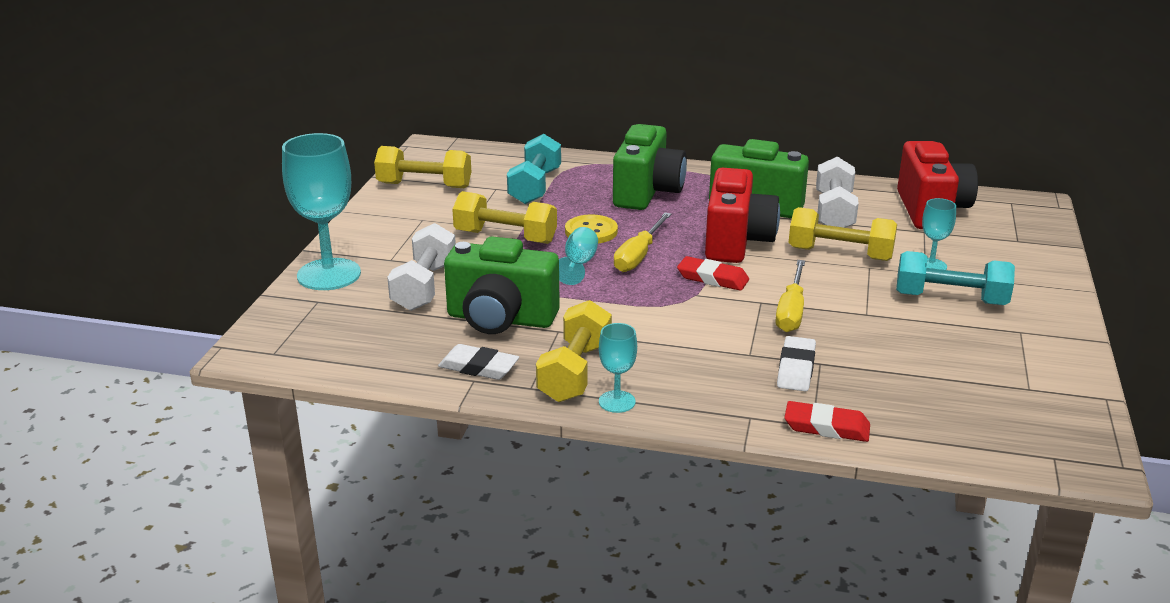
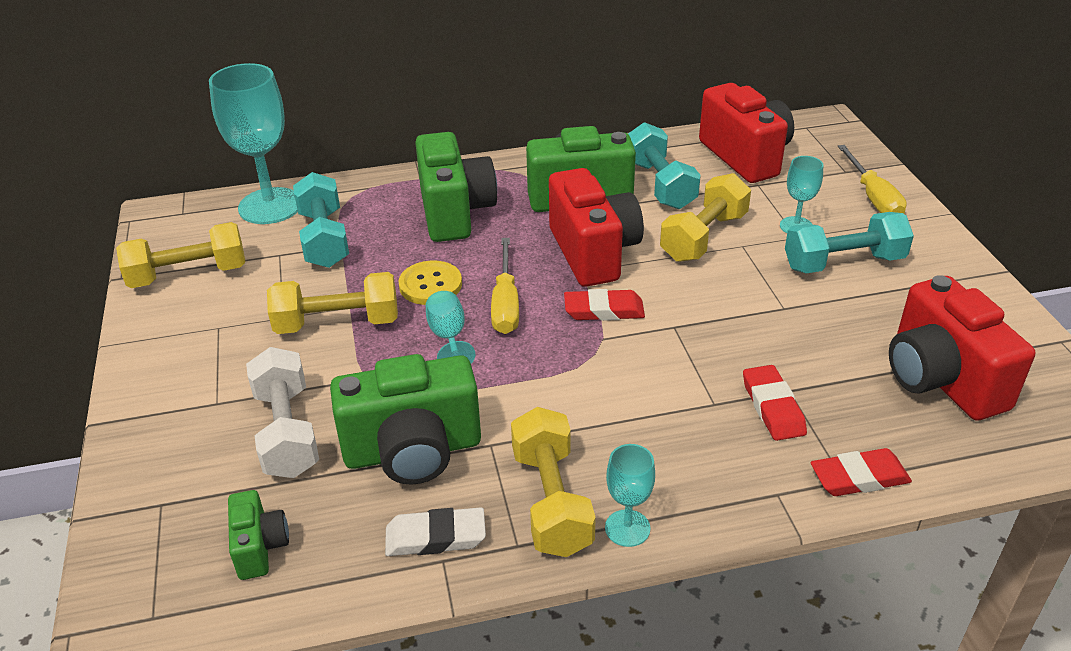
camera: 25 degrees left, 10 degrees up
turquoise goblet [282,133,361,290] -> turquoise goblet moved to [209,63,298,224]
yellow screwdriver [775,260,805,332] -> yellow screwdriver moved to [838,145,907,214]
white eraser [777,336,816,392] -> red eraser [743,365,807,441]
yellow dumbbell [789,207,897,261] -> yellow dumbbell turned 45 degrees counterclockwise [660,173,751,262]
white dumbbell [816,157,859,228] -> turquoise dumbbell [628,122,701,209]
none -> green camera [228,490,289,580]
none -> red camera [889,275,1035,421]

